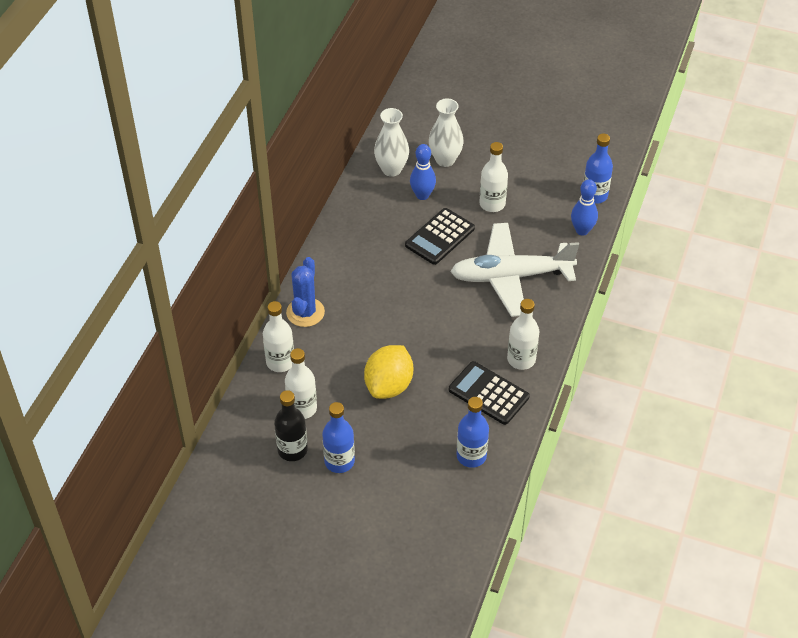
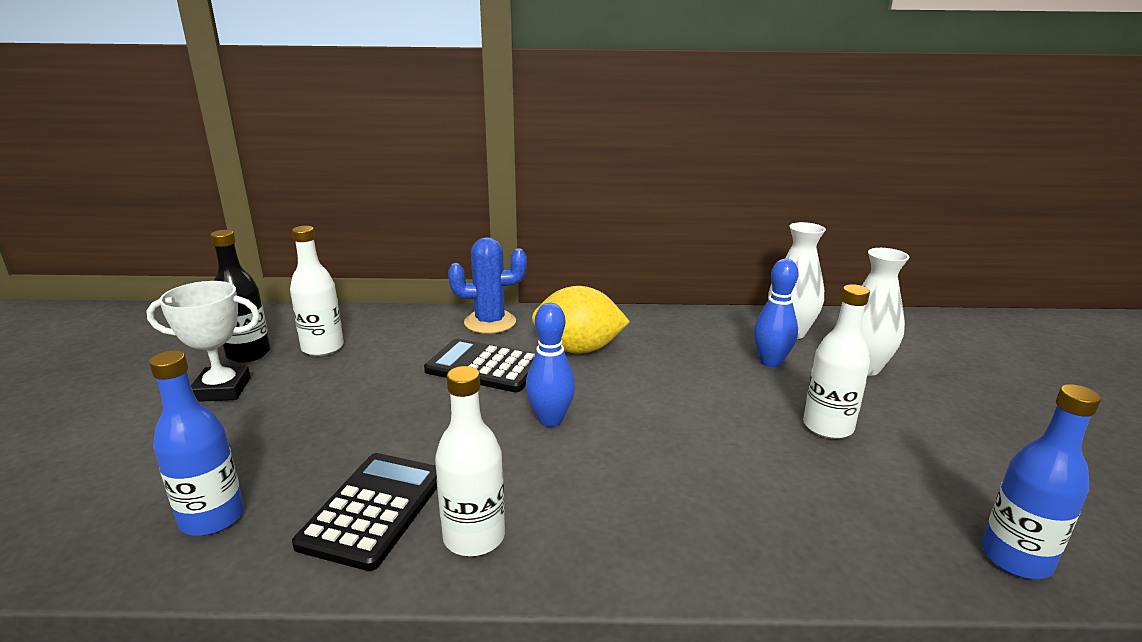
camera: 70 degrees right, 25 degrees down
white bottle [263,301,294,372] -> none
blue bottle [322,402,355,473] -> white trophy [147,281,260,402]
yellow lemon [364,345,413,399] -> yellow lemon moved to [532,286,630,354]
black calculator [405,208,475,265] -> black calculator moved to [424,339,536,392]
white plane [450,223,579,317] -> none
blue bowling pin [571,179,598,236] -> blue bowling pin moved to [526,303,575,427]

